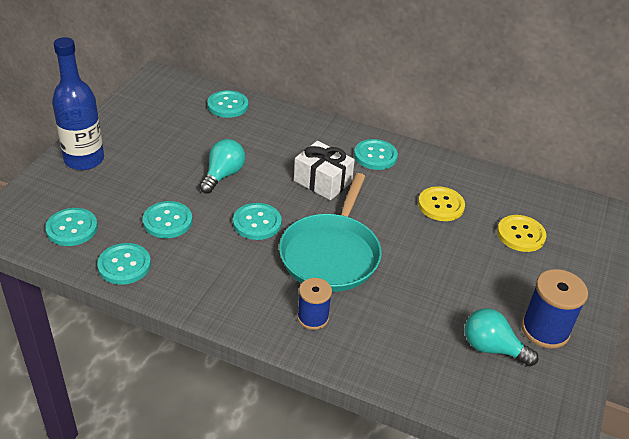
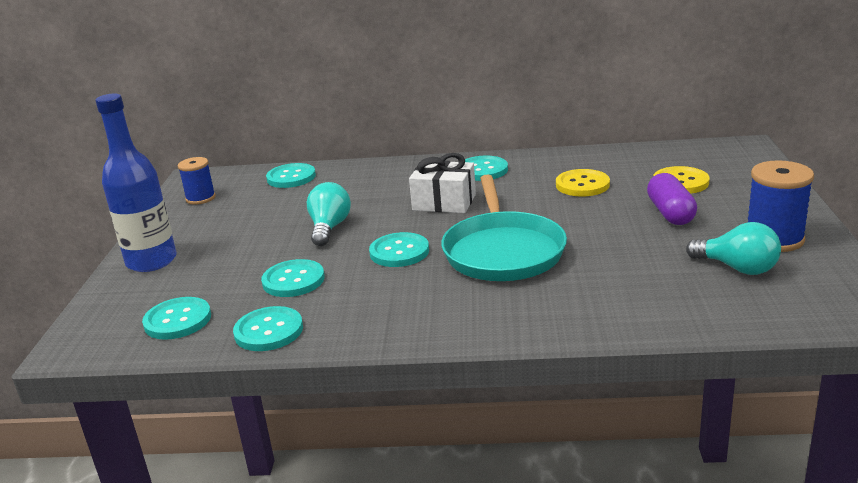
camera: 15 degrees left, 15 degrees down
blue spool [297,278,332,330] -> blue spool moved to [178,157,216,205]
turquoise light bulb [465,308,539,366] -> turquoise light bulb turned 150 degrees counterclockwise [686,222,781,275]
none -> purple capsule [647,173,697,225]

